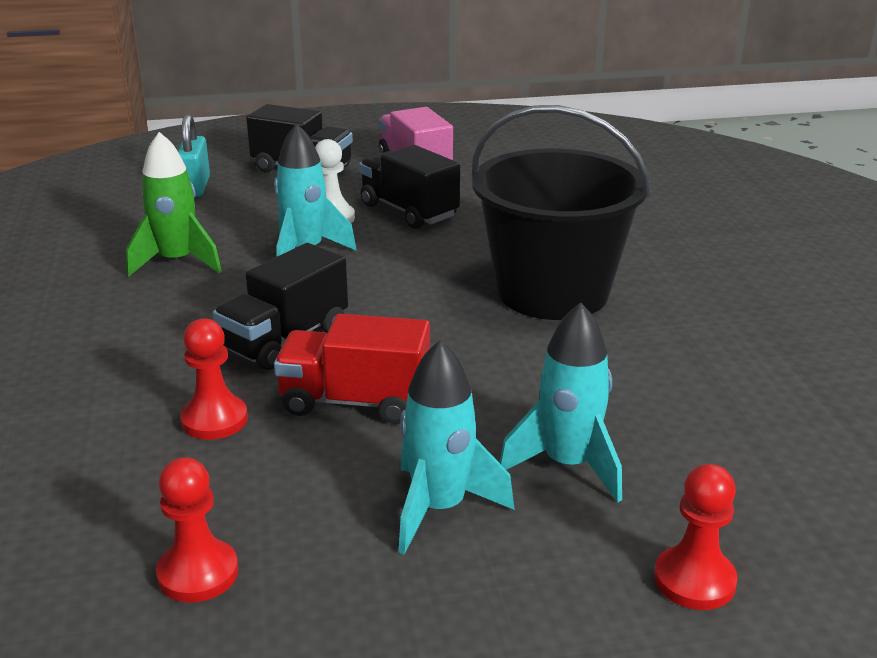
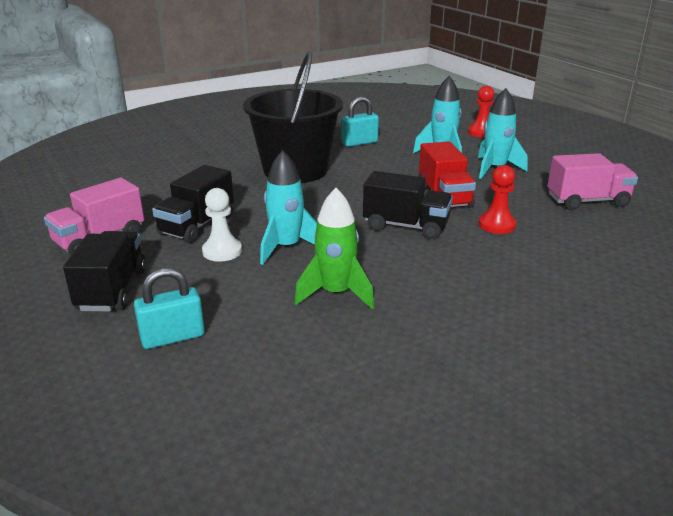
camera: 110 degrees left, 0 degrees up
red pawn [156,457,238,603] -> pink truck [547,153,638,210]
none -> turquoise padlock [341,96,379,147]

